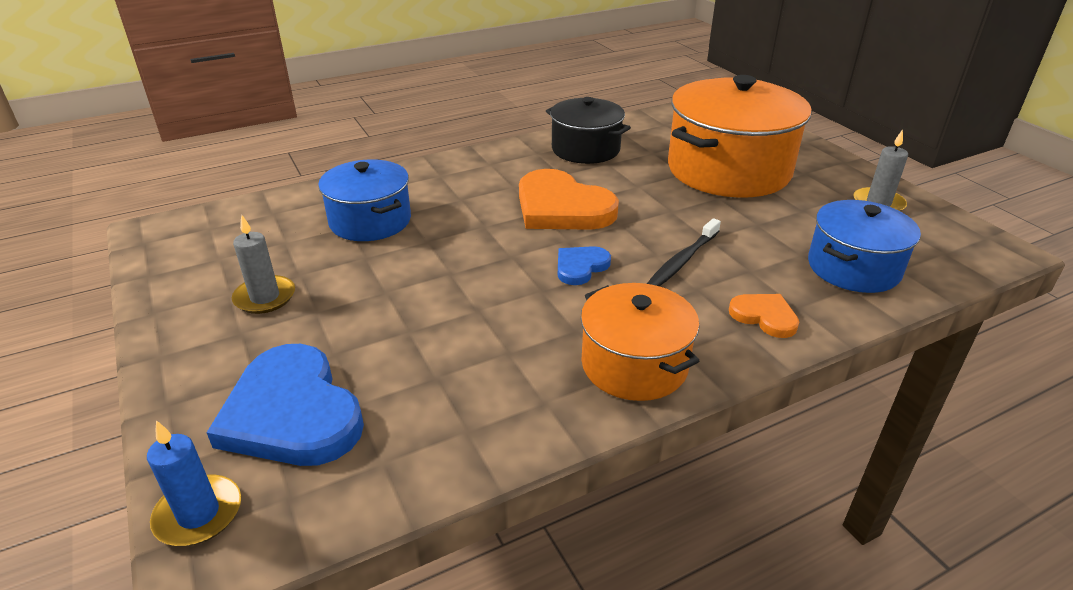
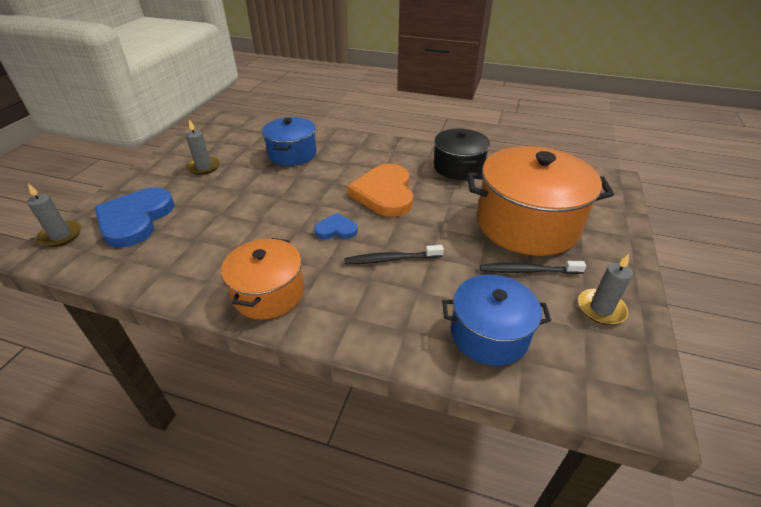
camera: 45 degrees right, 5 degrees up
blue candle [147,420,241,546] -> grey candle [27,183,81,247]
orange heart [729,294,799,338] -> none
none -> black toothbrush [480,261,586,274]

